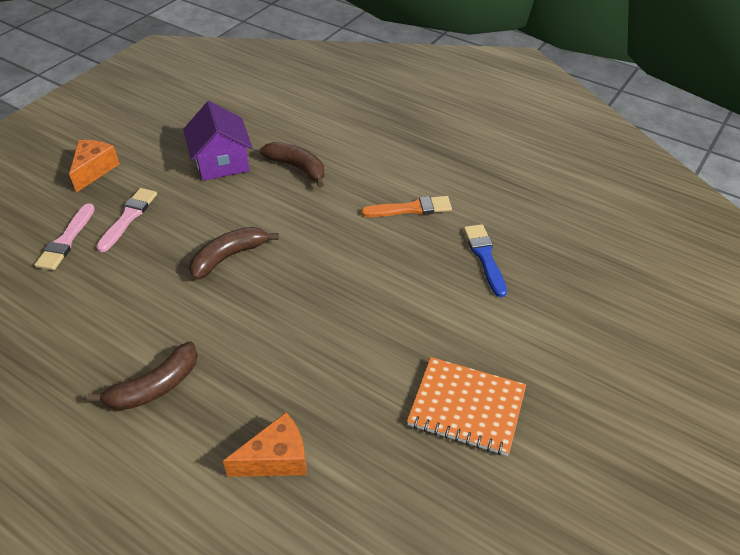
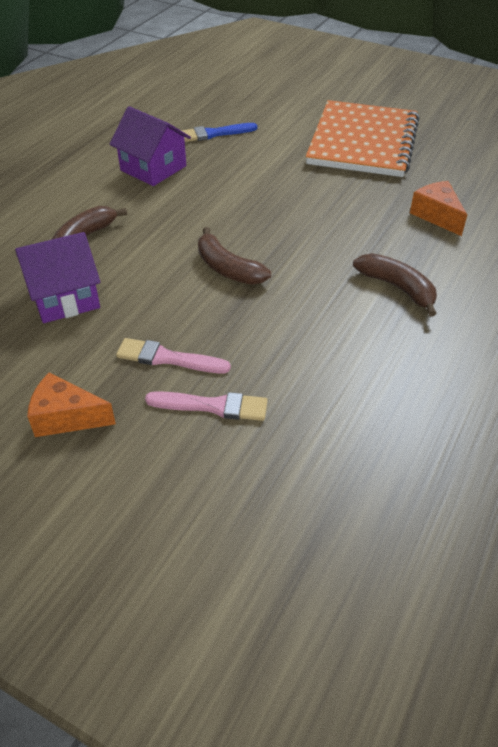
camera: 95 degrees left, 0 degrees up
orange brush [361,196,452,217] -> purple house [109,106,191,186]
orange notebook [407,357,526,456] -> orange notebook [306,100,419,177], size x1.64

